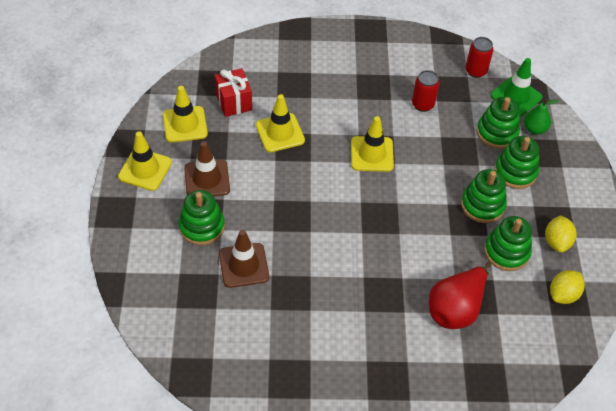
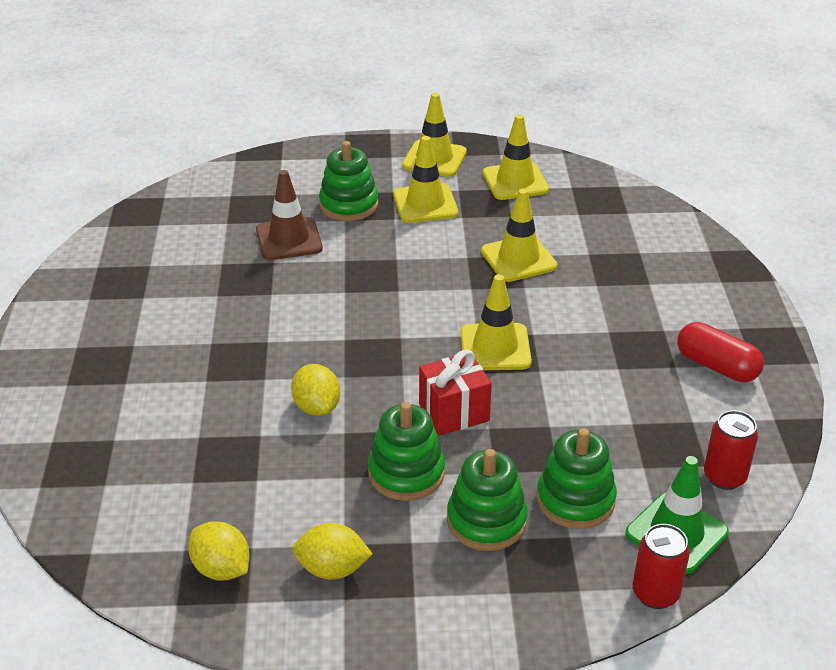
camera: 90 degrees right, 15 degrees down
brown traffic cone [184,141,230,196] -> yellow traffic cone [393,136,458,223]
red gift [215,68,252,117] -> red gift moved to [419,350,492,436]
red can [412,70,439,112] -> red can moved to [633,524,690,609]
red pear [428,262,491,329] -> none
green stacking toy [484,216,532,271] -> none
green pear [524,99,559,134] -> none
none -> yellow lemon [291,364,340,416]
none -> red capsule [677,322,764,382]

